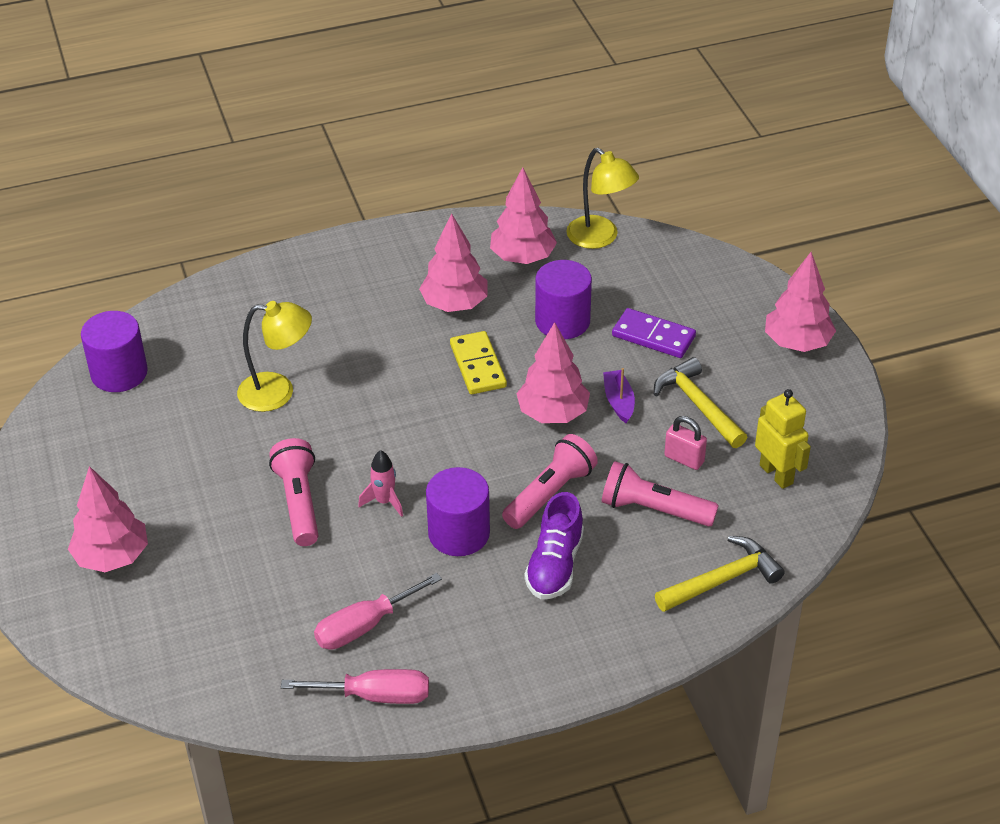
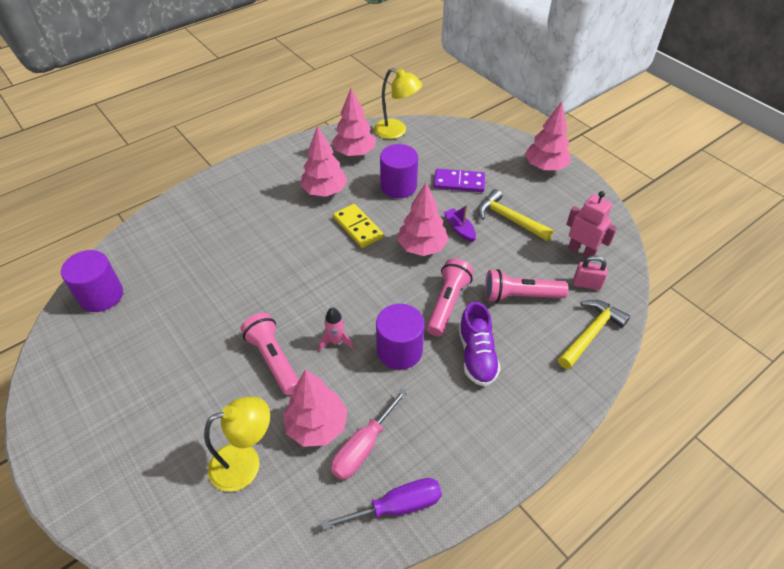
camera: 20 degrees left, 5 degrees up
pink tree [68,466,148,572] -> pink tree moved to [283,369,348,447]
yellow lamp [237,301,312,412] -> yellow lamp moved to [204,397,270,492]
pink screwdriver [281,669,429,704] -> purple screwdriver [321,478,442,530]
pink padlock [664,416,707,470] -> pink padlock moved to [573,256,607,290]
yellow robot [755,389,811,489] -> pink robot [566,191,617,258]

